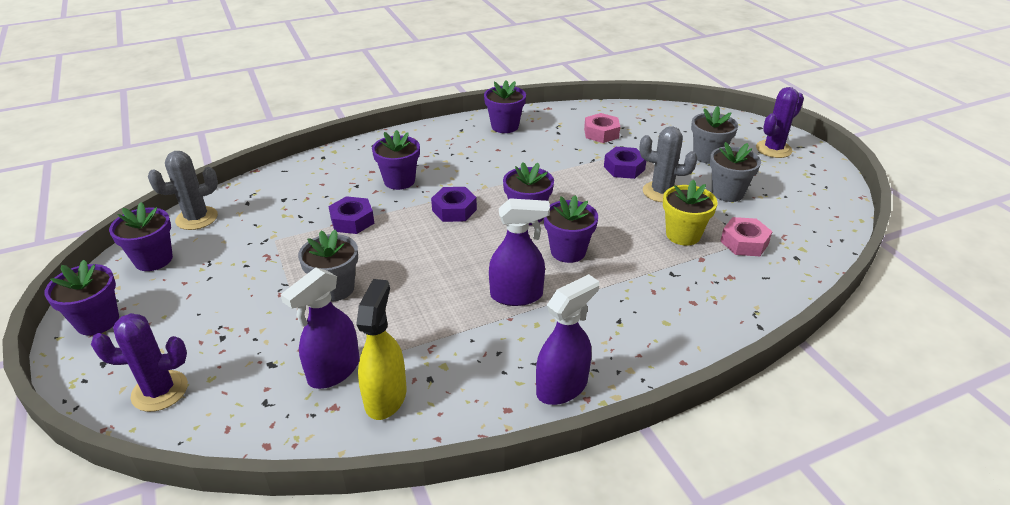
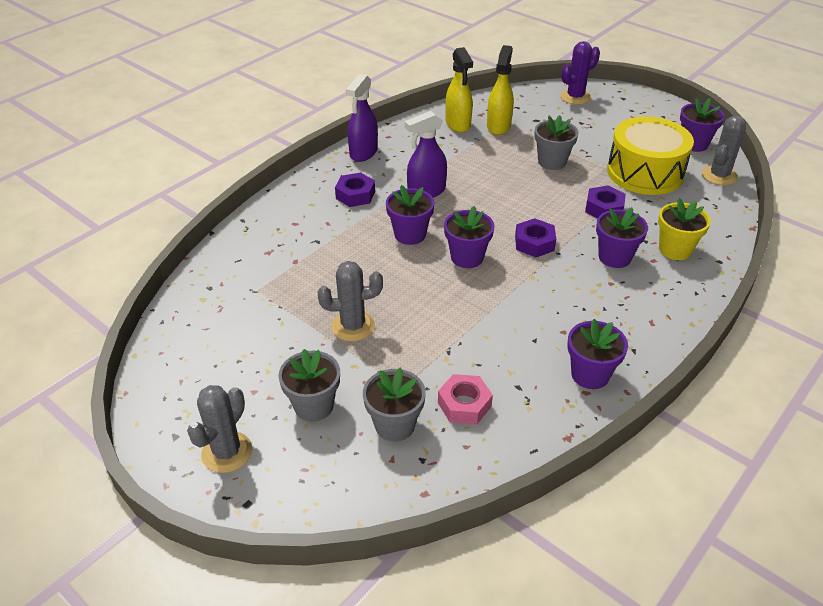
camera: 155 degrees right, 5 degrees up
purple flower pot [44,260,119,336] -> none
purple spray bottle [280,267,359,389] -> yellow spray bottle [487,45,514,135]
purple nut [604,147,646,179] -> purple nut moved to [335,172,375,207]
yellow flower pot [663,179,718,246] -> yellow flower pot moved to [658,198,711,260]
grey flower pot [710,142,761,202] -> grey flower pot moved to [363,368,426,442]
pink nut [720,217,773,256] -> none
purple cactus [756,87,804,158] -> grey cactus [187,385,252,473]
none -> yellow drum [607,117,694,195]

